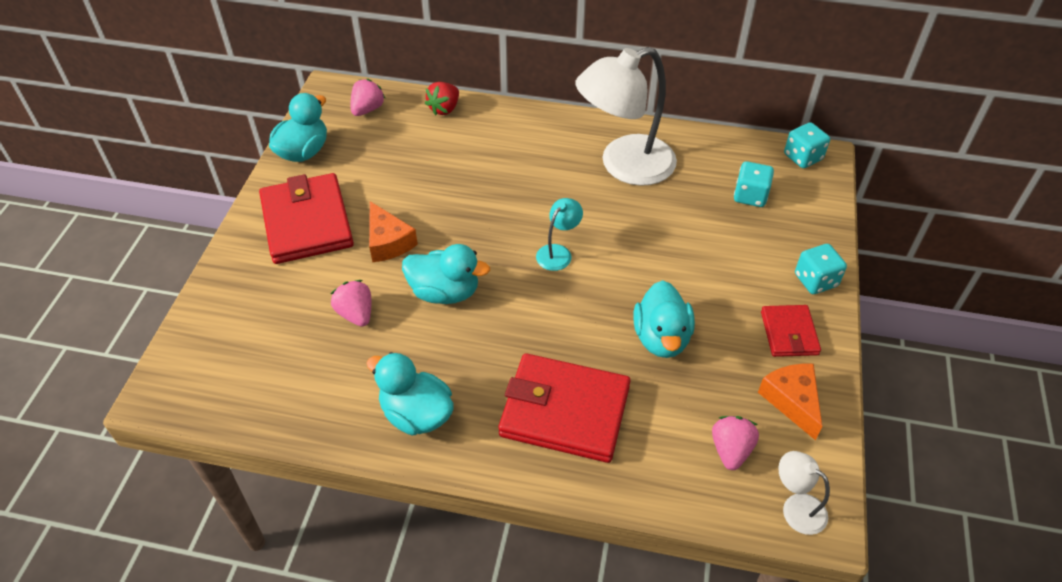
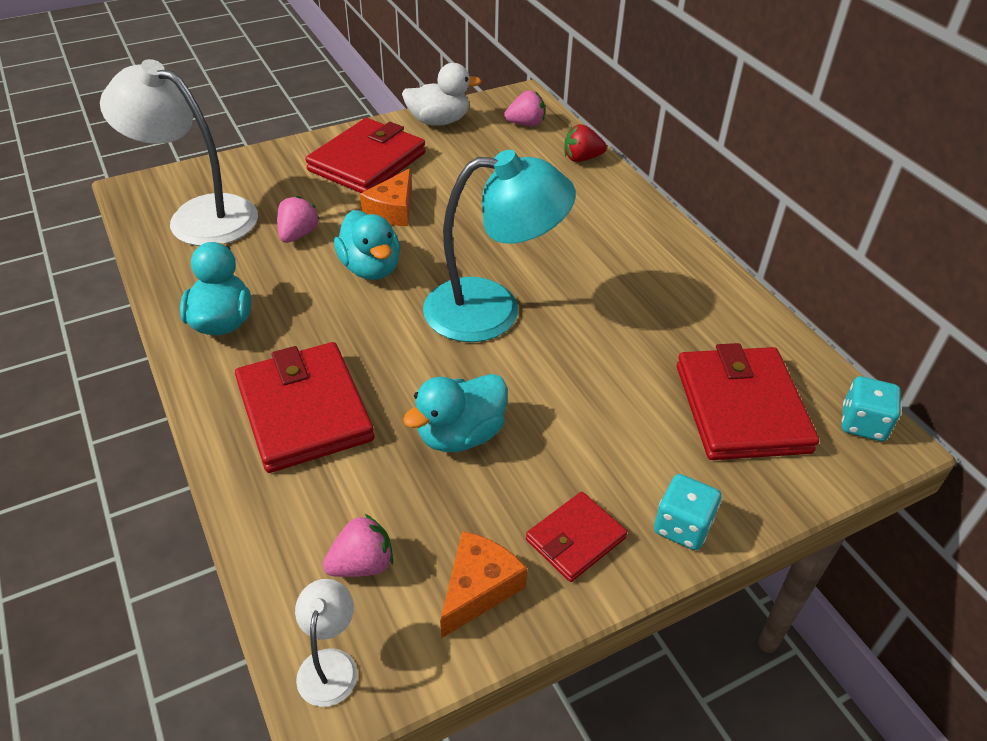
camera: 50 degrees right, 5 degrees down
turquoise duck [269,93,327,162] -> white duck [402,63,481,126]
turquoise lamp [536,198,583,271] -> turquoise lamp [423,150,576,342], size x2.29
white lamp [575,47,677,186] -> white lamp moved to [100,59,258,246]
turquoise dice [734,161,774,207] -> red wallet [677,343,819,460]

